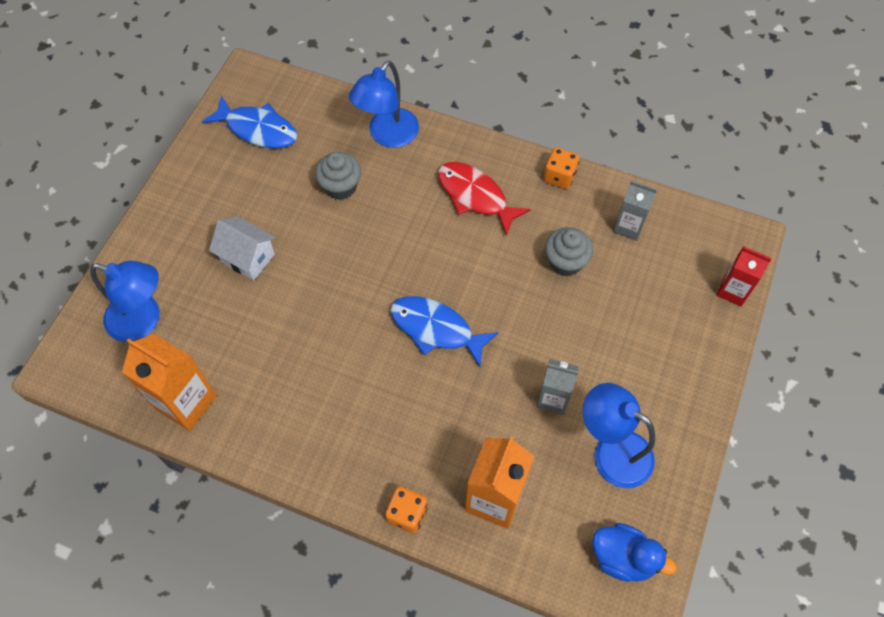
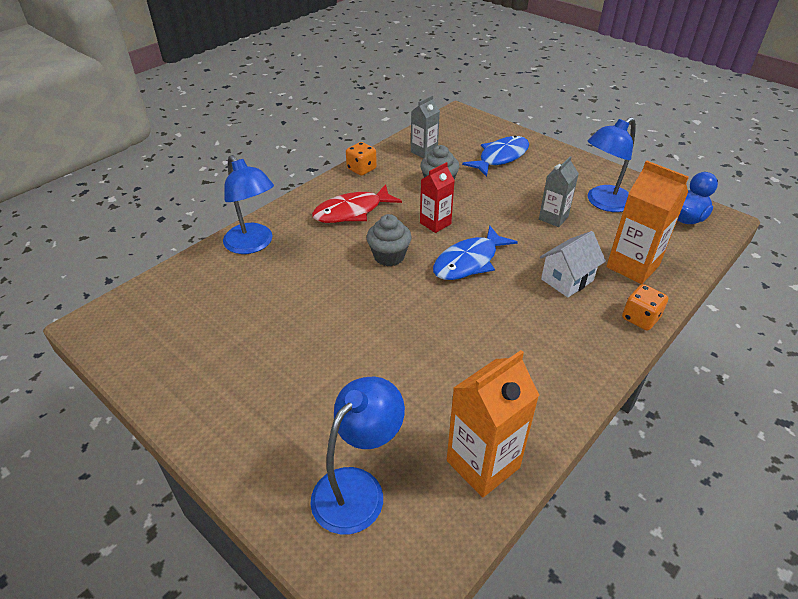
camera: 70 degrees left, 20 degrees down
blue fish [202,95,297,148] -> blue fish moved to [462,136,529,177]
white house [209,216,275,281] -> white house moved to [540,231,606,297]
grey cupcake [315,152,361,200] -> grey cupcake moved to [366,214,412,266]
red carton [717,246,772,306] -> red carton moved to [420,162,455,233]

